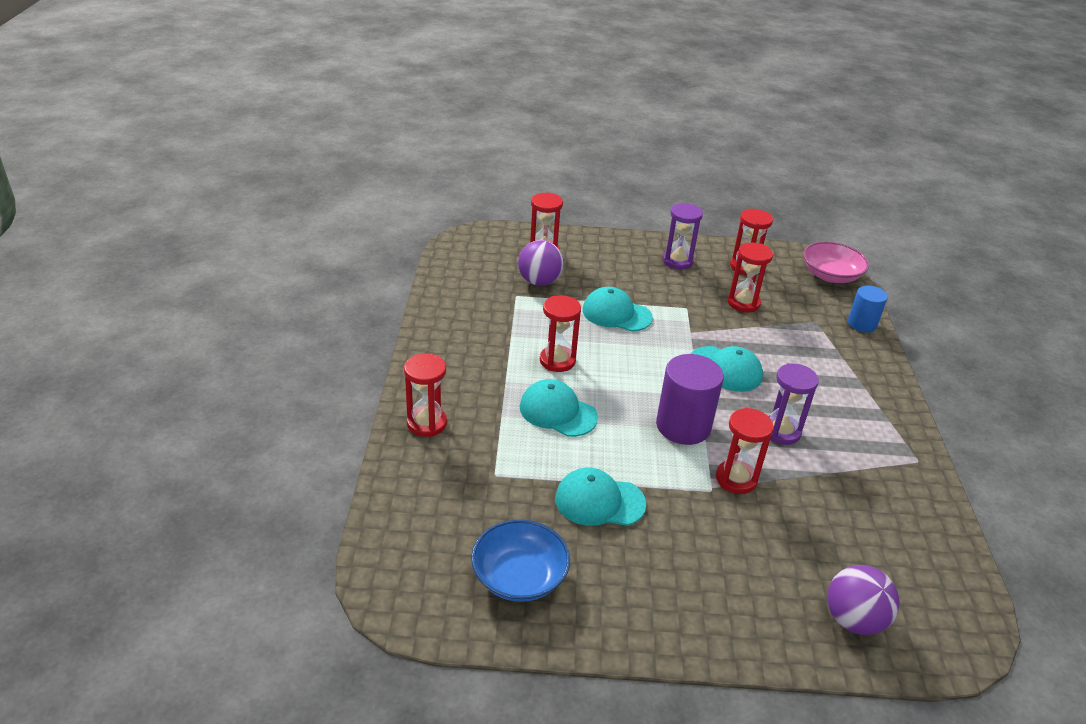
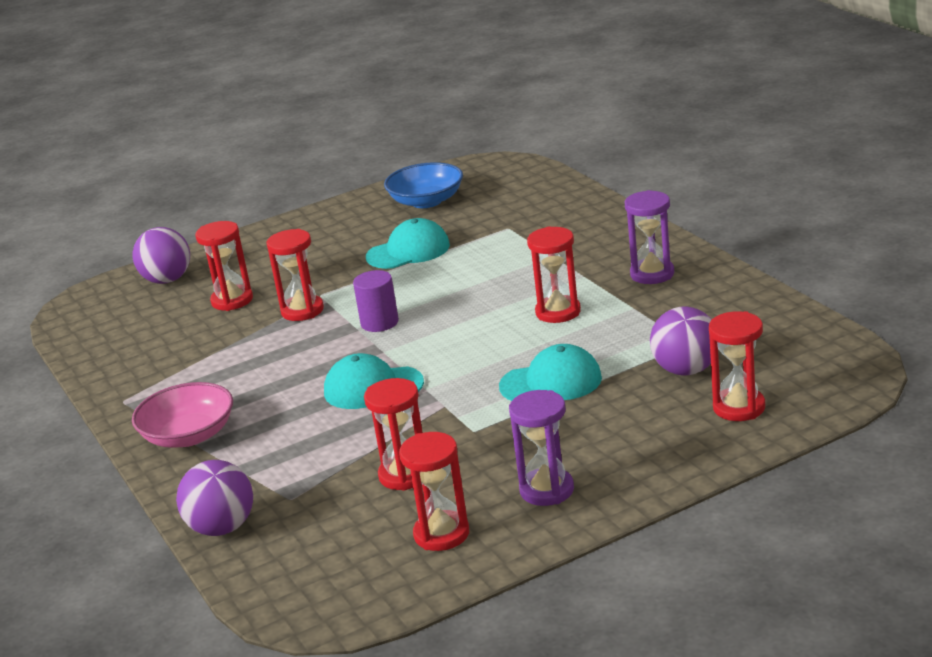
camera: 155 degrees right, 10 degrees down
red hourglass [404,353,447,437] -> red hourglass moved to [195,221,253,311]
turquoise cap [520,379,598,437] -> none
purple cylinder [656,354,724,445] -> purple cylinder [353,270,399,332], size x0.61
purple hourglass [769,363,819,445] -> purple hourglass moved to [625,190,674,284]
pink bowl [803,241,869,283] -> pink bowl moved to [132,382,233,448]
blue cylinder [848,286,888,332] -> purple ball [176,460,253,536]

